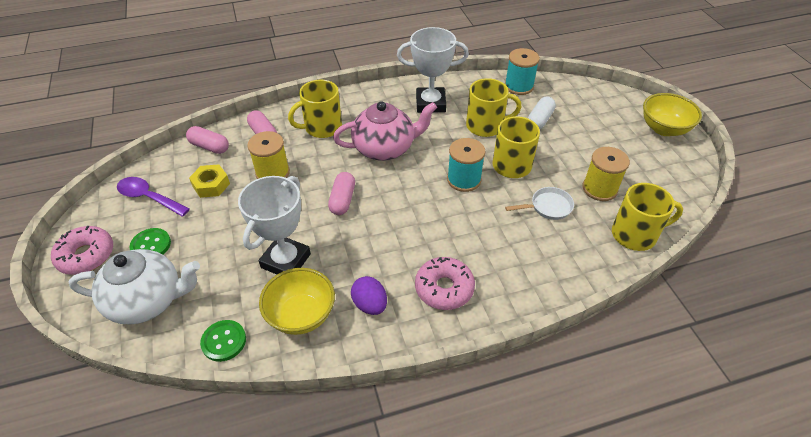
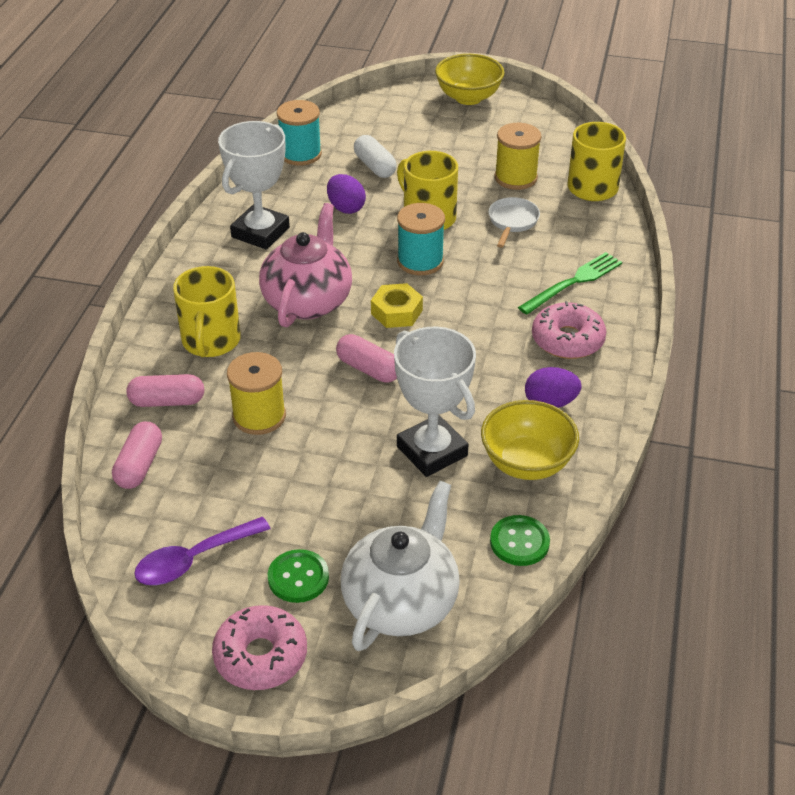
camera: 60 degrees left, 5 degrees down
pink capsule [186,126,229,154] -> pink capsule turned 45 degrees counterclockwise [112,422,162,489]
yellow nut [189,164,230,198] -> yellow nut moved to [371,283,423,328]
yellow mug [466,78,522,137] -> purple egg [327,174,366,214]
none -> green fork [518,252,622,315]

